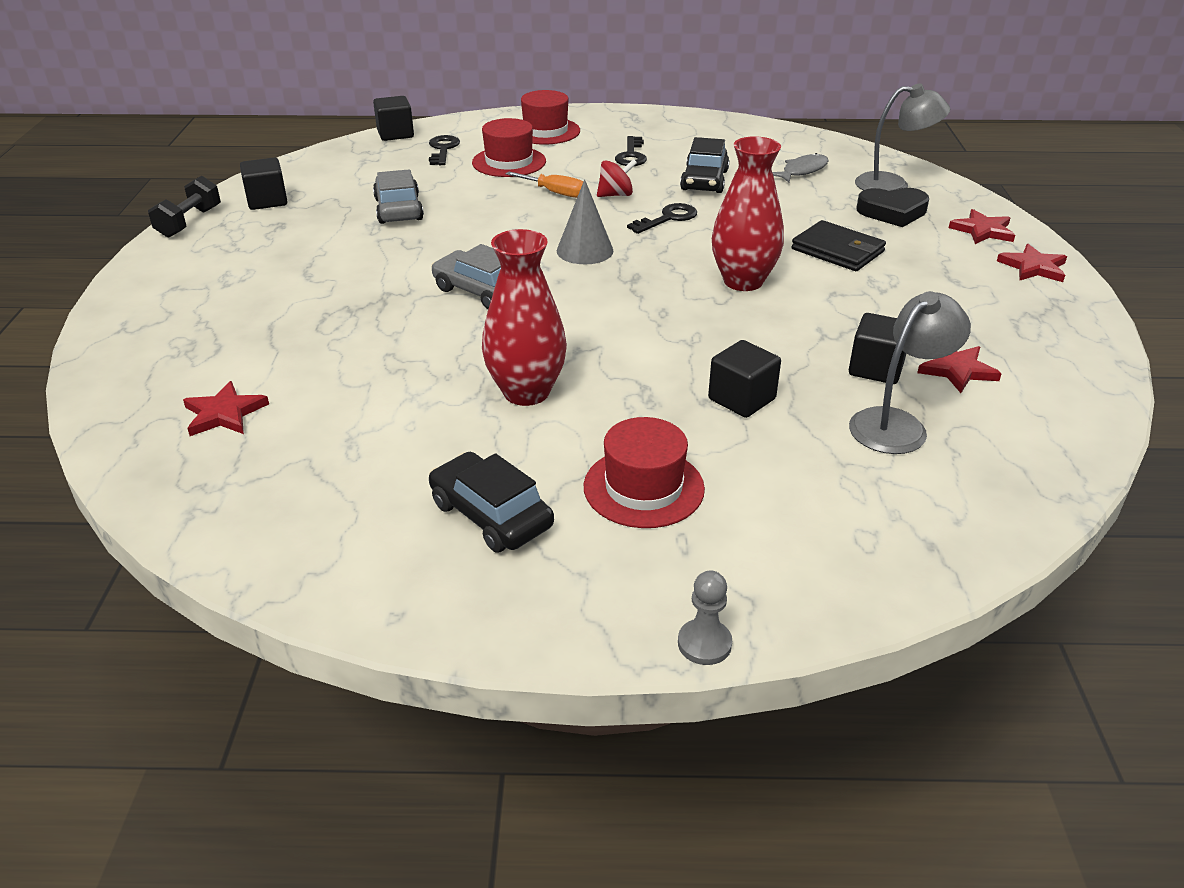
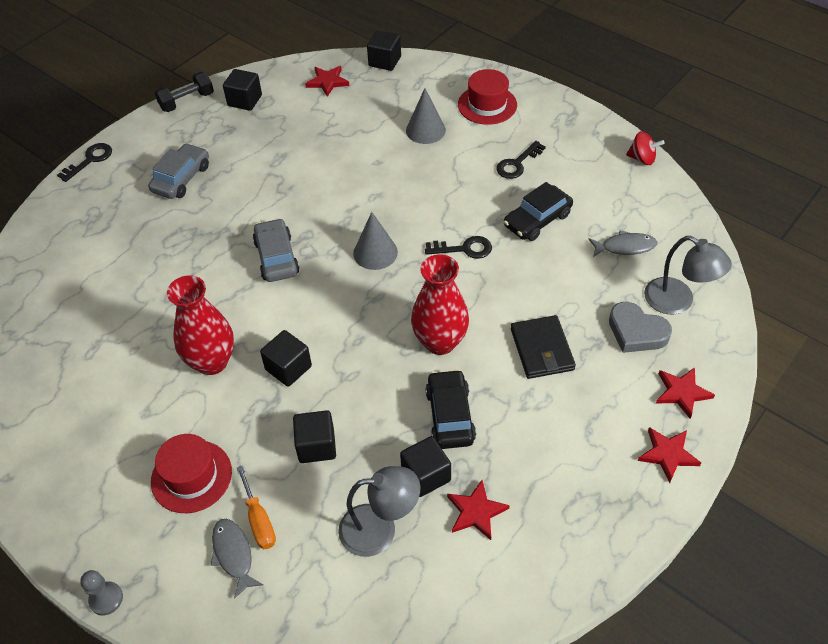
camera: 40 degrees right, 15 degrees up
red star [183,381,269,436] -> red star moved to [305,66,350,97]
grey car [373,169,424,224] -> grey car moved to [148,143,209,199]
black key [429,135,460,165] -> black key moved to [57,143,112,182]
black car [429,452,554,552] -> black car moved to [426,369,476,449]
red hat [472,118,546,177] -> grey cone [406,88,446,144]
orange screwdriver [506,171,583,198] -> orange screwdriver moved to [237,466,276,549]
red spinning top [597,159,637,197] -> red spinning top moved to [626,131,665,165]
black heart [856,188,929,227] -> grey heart [609,302,672,353]
none -> grey fish [211,519,263,599]
none -> black cube [260,330,312,387]

